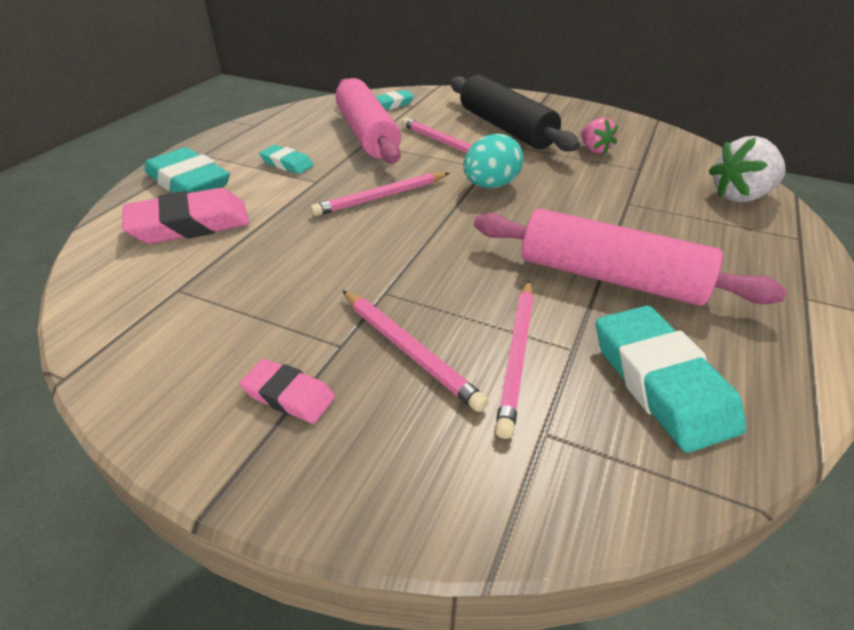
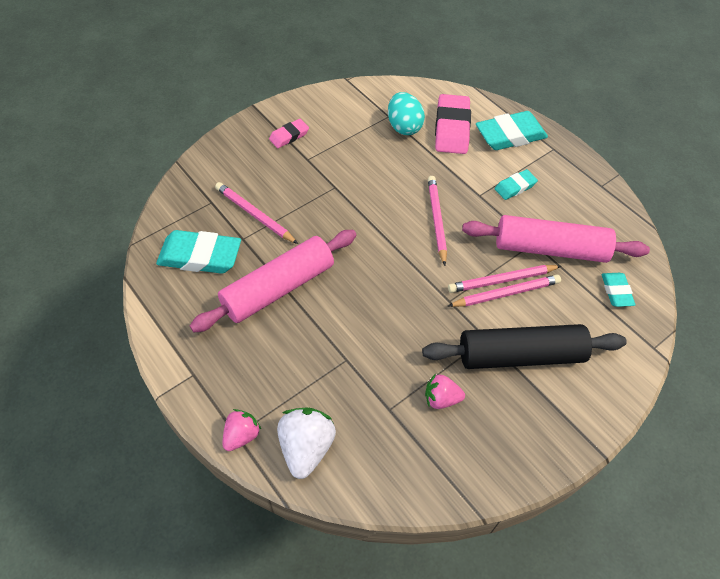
camera: 115 degrees right, 15 degrees up
pink pencil [342,290,489,412] -> pink pencil moved to [448,265,561,293]
turquoise egg [463,134,523,188] -> turquoise egg moved to [388,92,425,135]
none -> pink strawberry [223,409,261,451]

